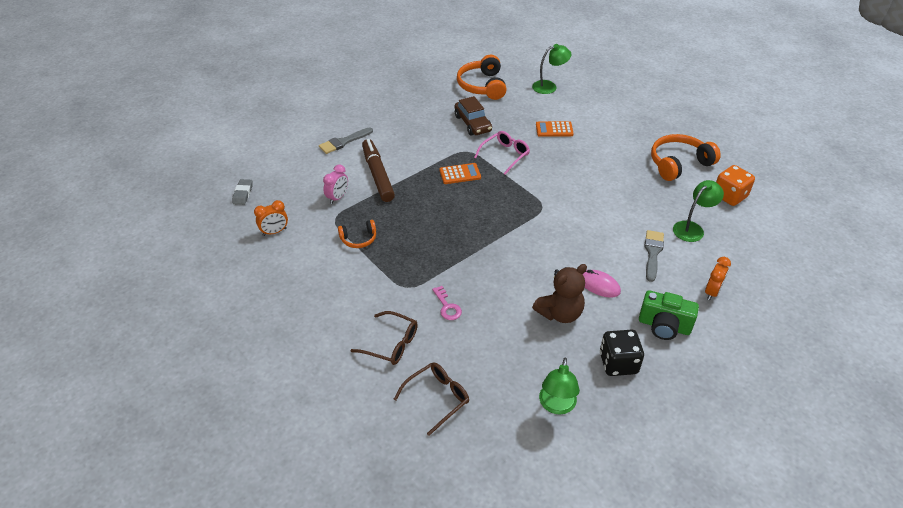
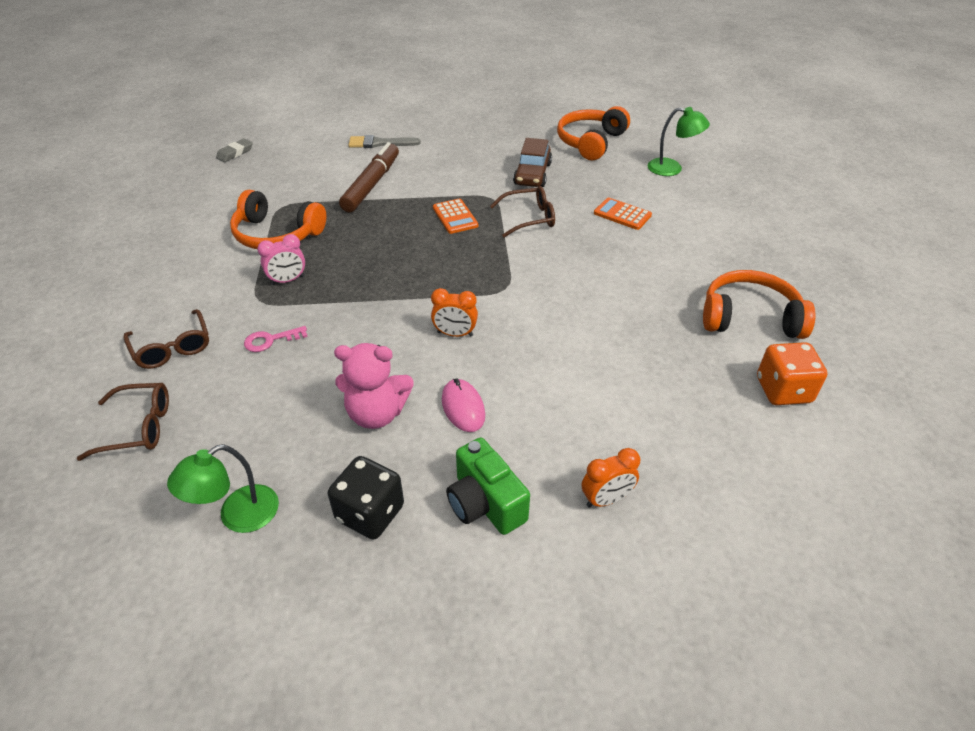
camera: 35 degrees right, 0 degrees up
orange clock [254,200,288,236] -> orange clock moved to [431,288,478,337]
pink clock [323,164,348,204] -> pink clock moved to [257,234,305,285]
orange headphones [338,220,376,248] -> orange headphones [230,190,326,249], size x1.85
pink key [432,286,462,320] -> pink key turned 60 degrees clockwise [244,326,308,352]
orange calculator [440,163,481,184] -> orange calculator turned 45 degrees clockwise [433,199,478,234]
pink glasses [474,131,530,175] -> brown glasses [490,186,555,237]
brown teddy bear [532,264,587,323] -> pink teddy bear [334,343,413,429]
grey brush [644,230,664,282] -> none
green lamp [673,180,724,242] -> none

